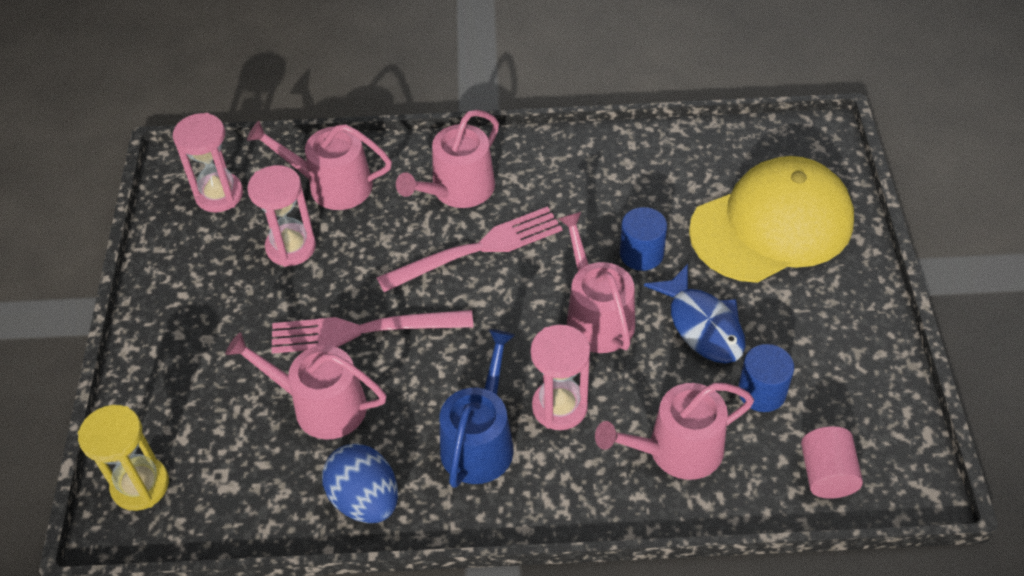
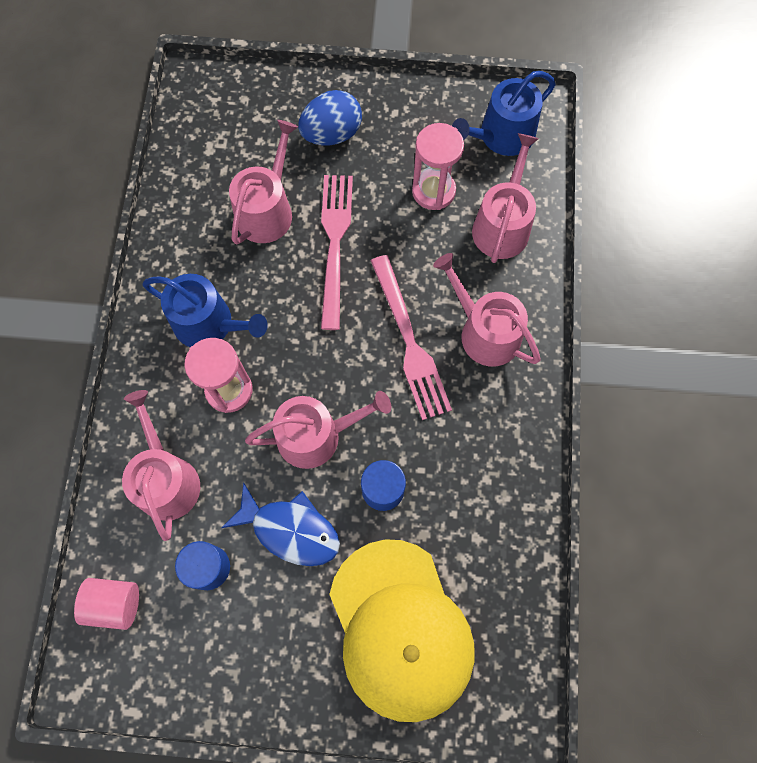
camera: 95 degrees right, 20 degrees up
yellow hourglass [78,405,169,511] -> none
pink hourglass [173,113,243,212] -> blue watering can [452,71,556,156]
blue egg [322,444,398,523] -> blue egg moved to [298,90,362,145]
blue fish [644,264,746,364] -> blue fish turned 135 degrees counterclockwise [221,482,340,566]

